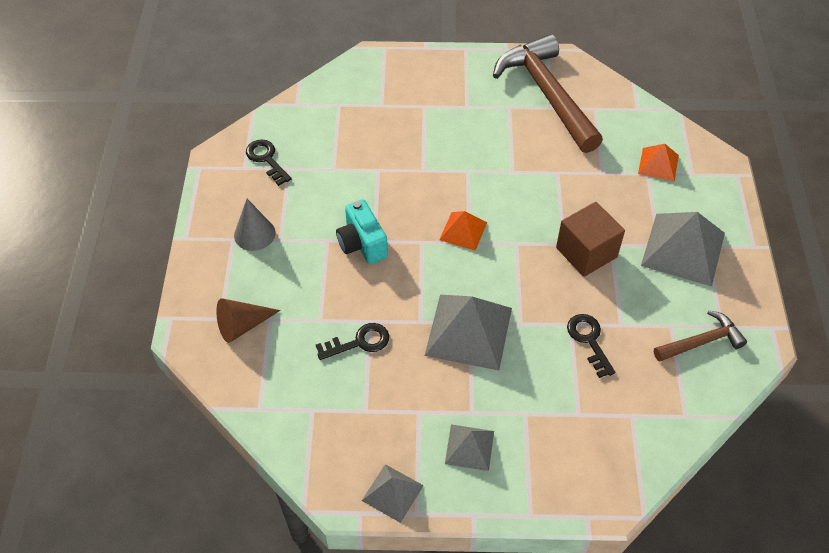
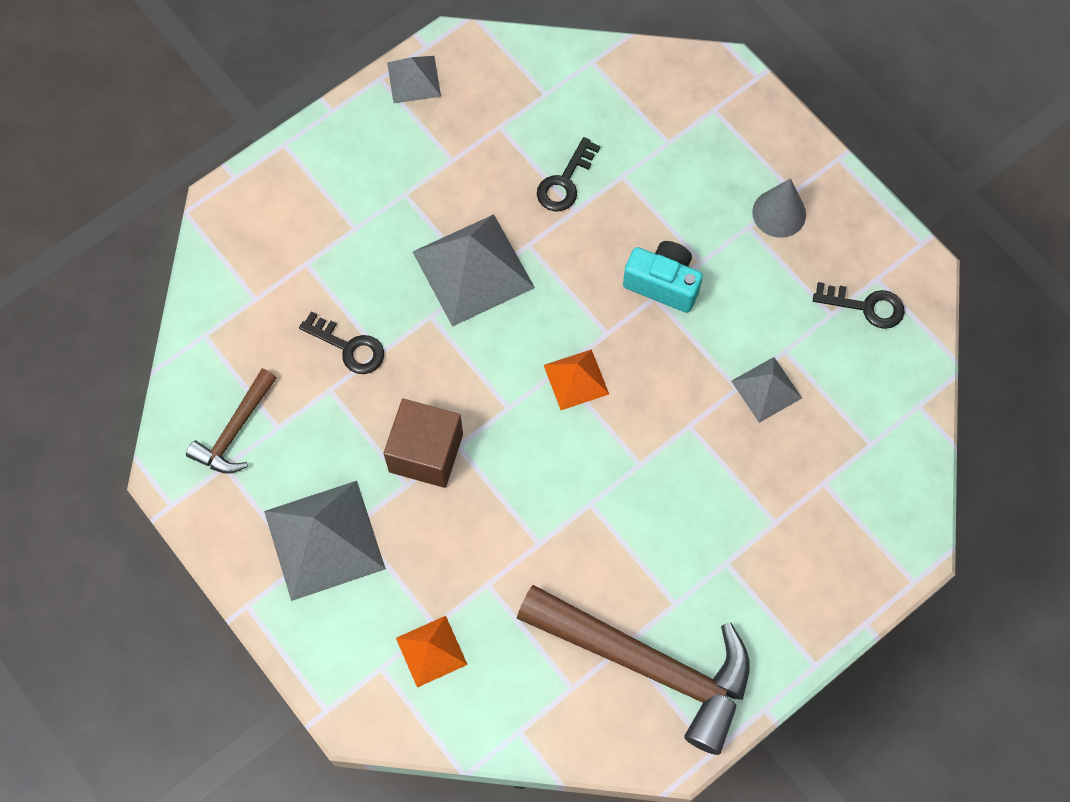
camera: 140 degrees right, 15 degrees up
brown cone [216,298,281,343] -> none
grey pyramid [445,424,494,471] -> grey pyramid moved to [731,357,802,423]

